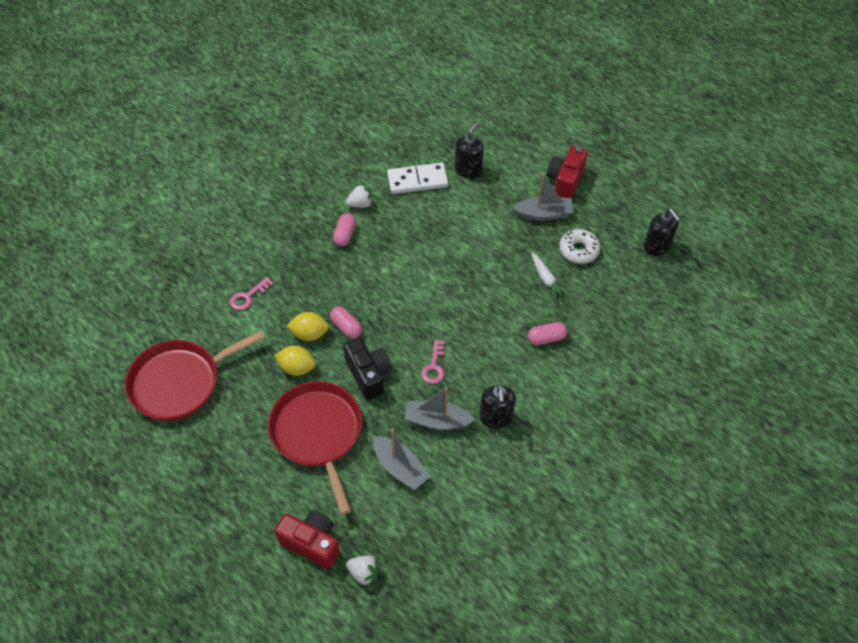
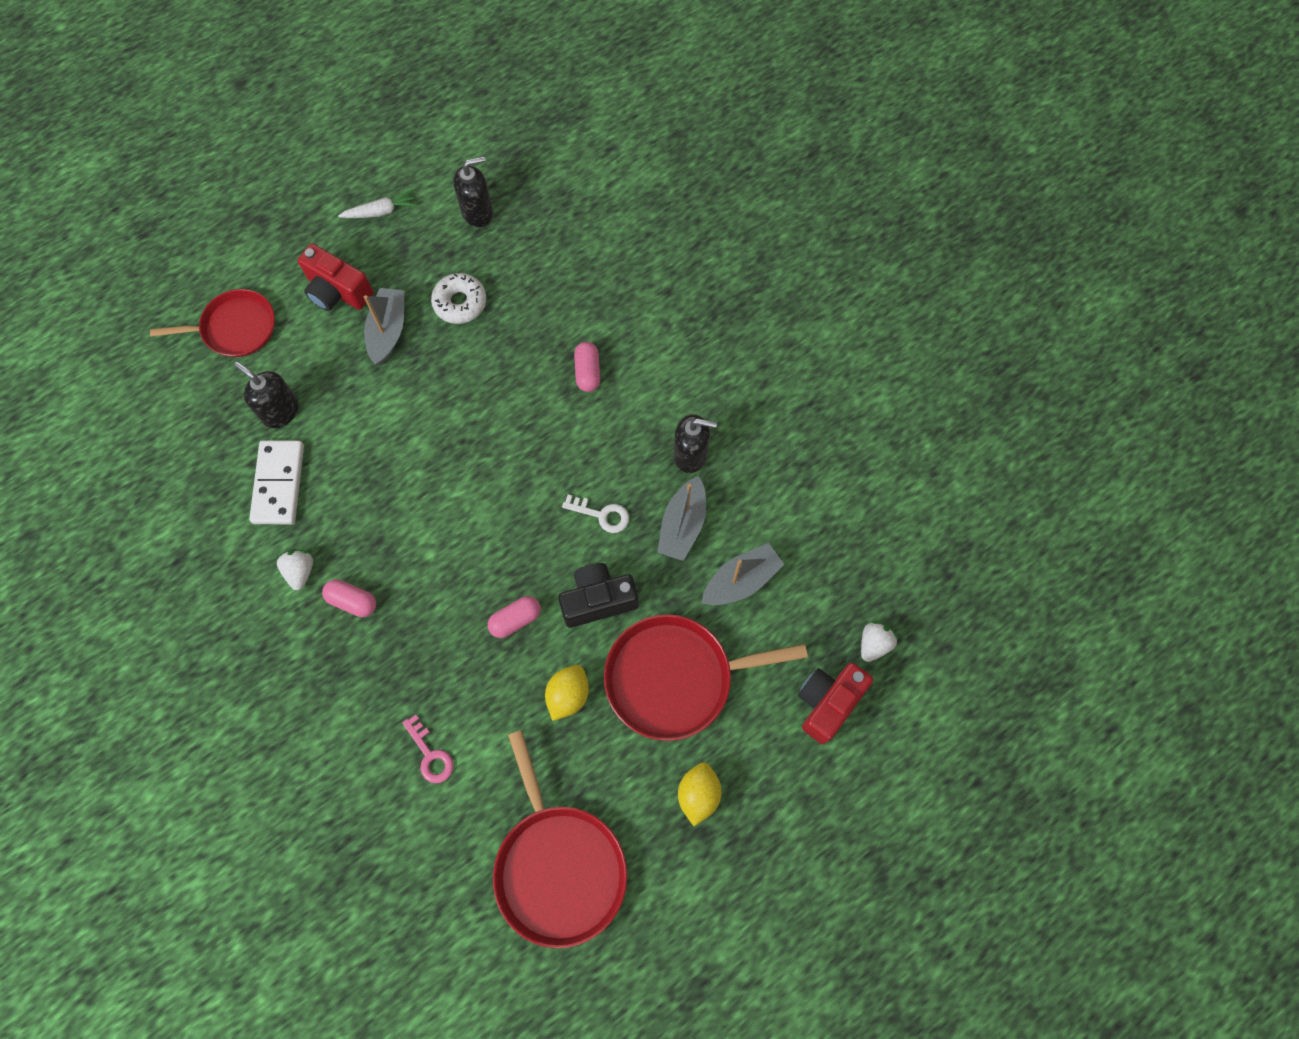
camera: 80 degrees left, 15 degrees up
yellow lemon [287,312,329,341] -> yellow lemon moved to [678,762,722,826]
pink key [421,339,445,384] -> white key [562,494,629,533]
white carrot [531,253,570,301] -> white carrot moved to [338,189,418,218]
none -> red pan [150,289,275,357]

